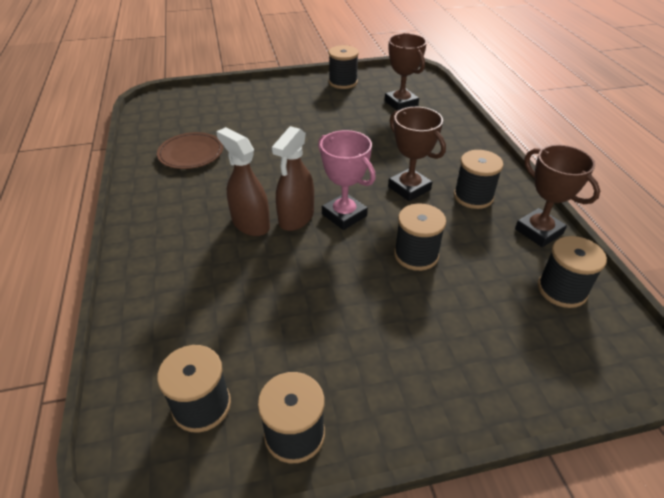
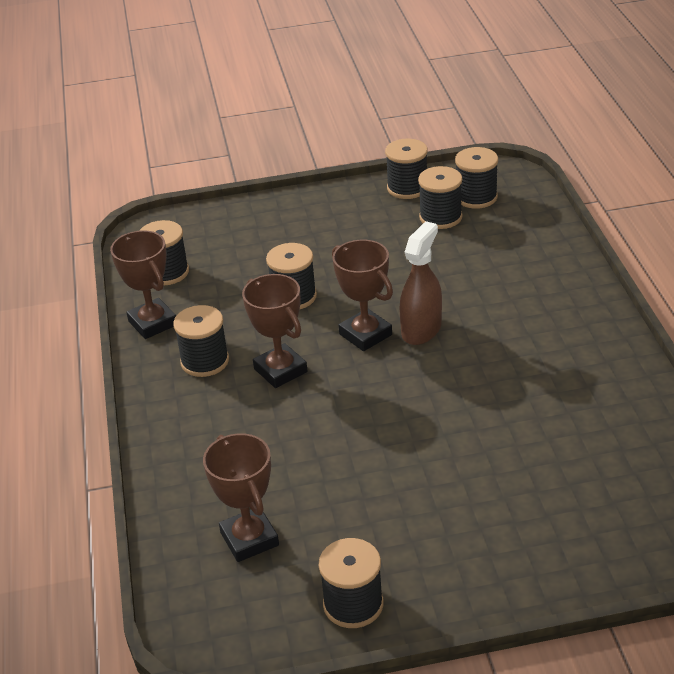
camera: 175 degrees left, 5 degrees down
brown plate [157,132,223,169] -> none
brown spray bottle [216,127,270,236] -> none
pink trophy [318,130,376,230] -> brown trophy [332,240,393,351]
none -> black spool [418,166,463,229]

